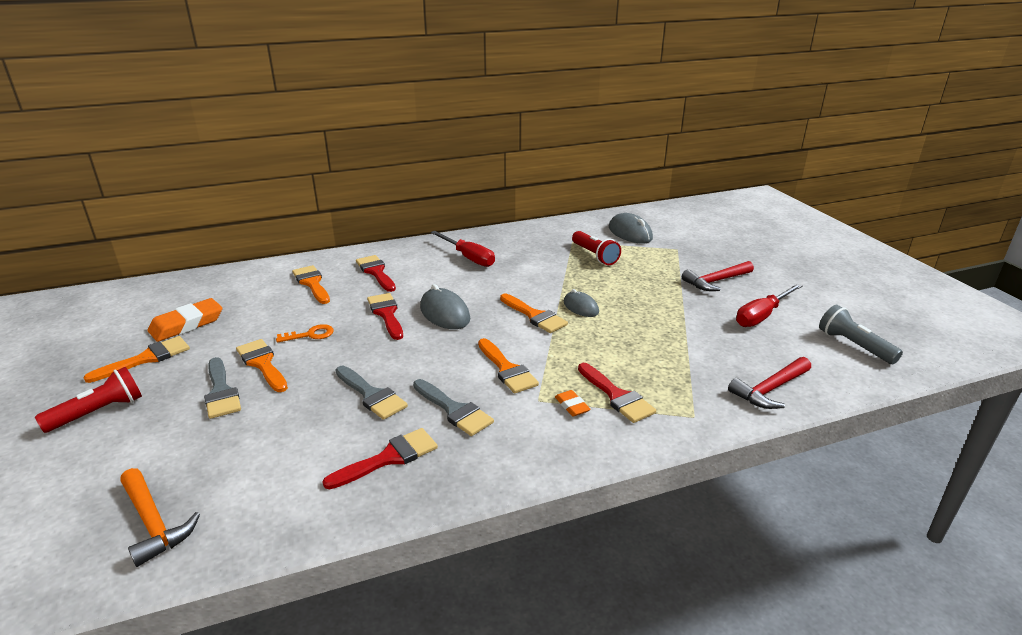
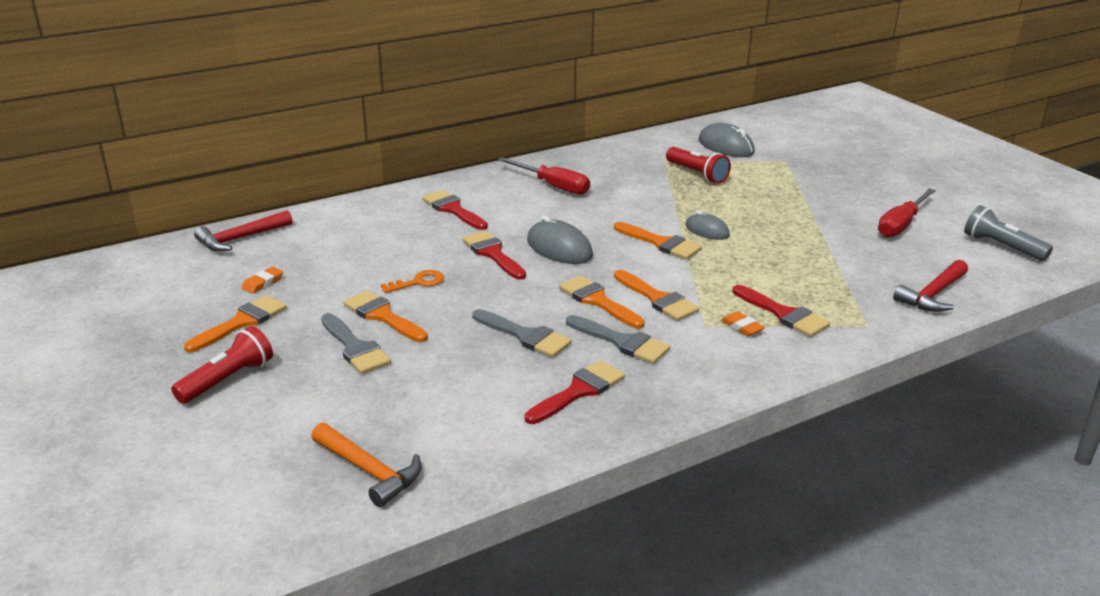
camera: 10 degrees left, 0 degrees up
orange eraser [147,298,222,342] -> orange eraser [242,267,283,294], size x0.51
orange brush [292,265,330,304] -> orange brush moved to [559,275,645,328]
red hammer [682,261,754,291] -> red hammer moved to [194,210,293,252]

